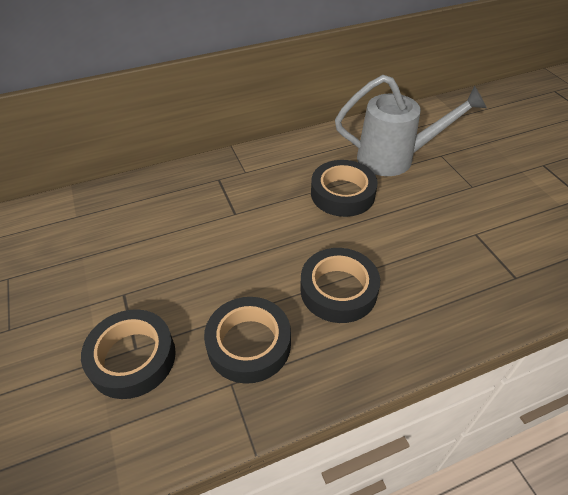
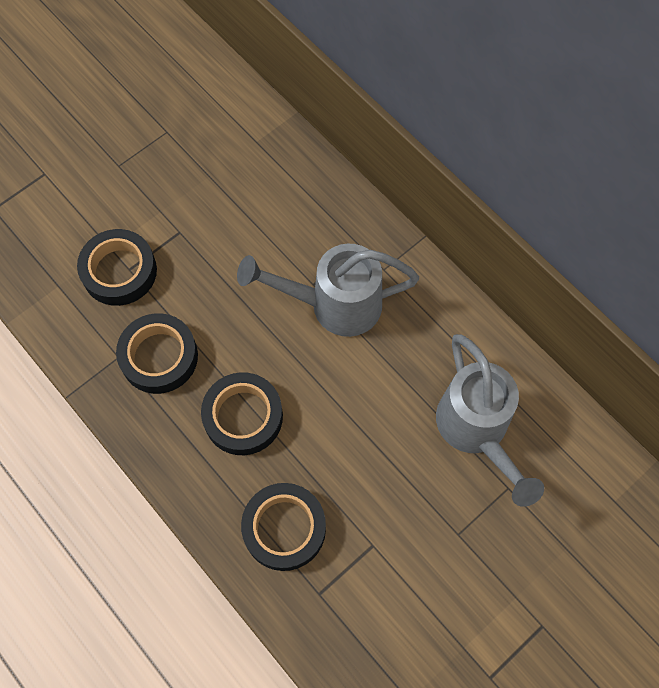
camera: 70 degrees right, 20 degrees up
black tape [311,160,378,217] -> black tape moved to [241,483,326,571]
none -> grey watering can [237,243,419,337]

